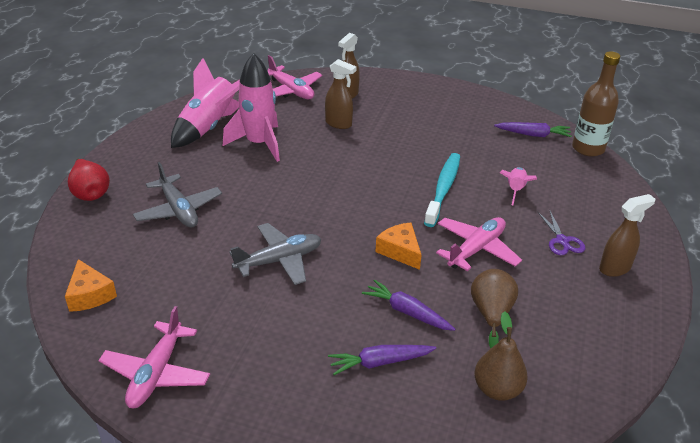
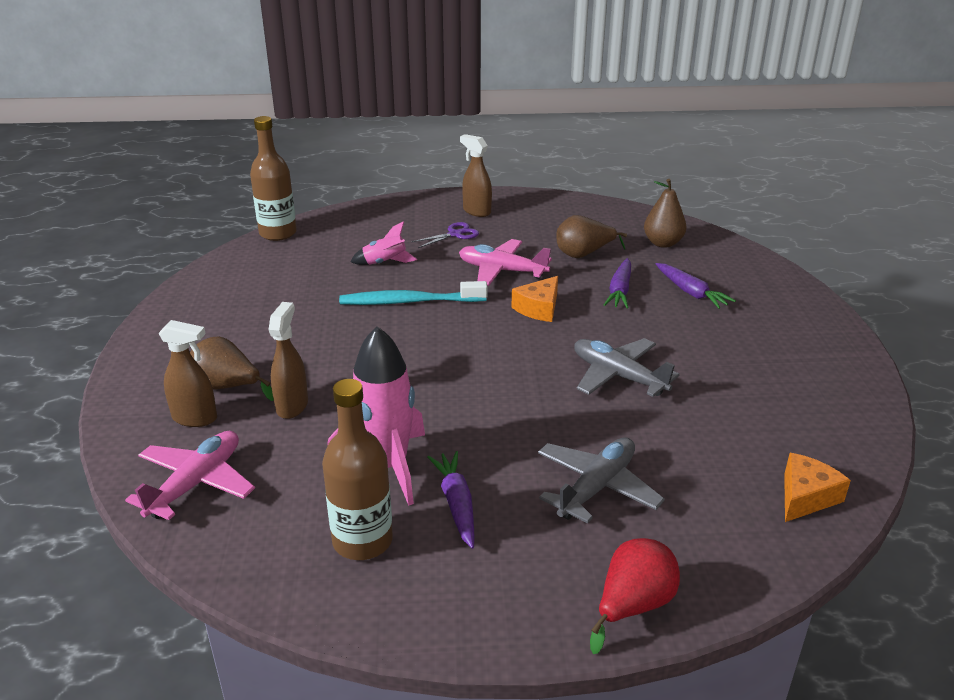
camera: 110 degrees left, 5 degrees down
pink plane [98,306,210,408] -> none
pink rocket [171,58,240,148] -> brown bottle [322,379,393,560]
purple carrot [494,122,572,137] -> purple carrot moved to [428,451,474,549]
none -> brown pear [190,336,274,401]

